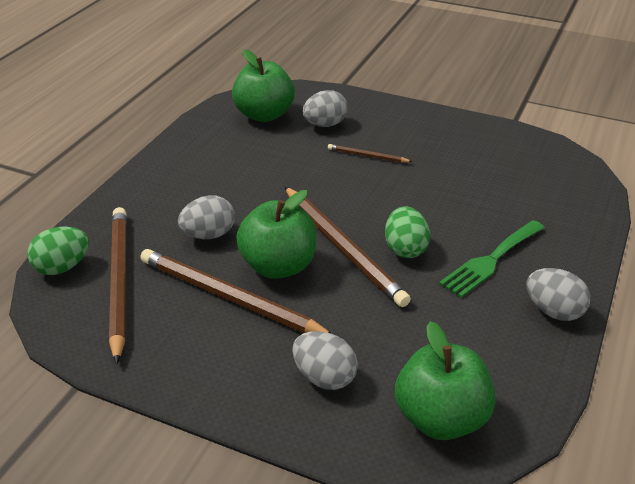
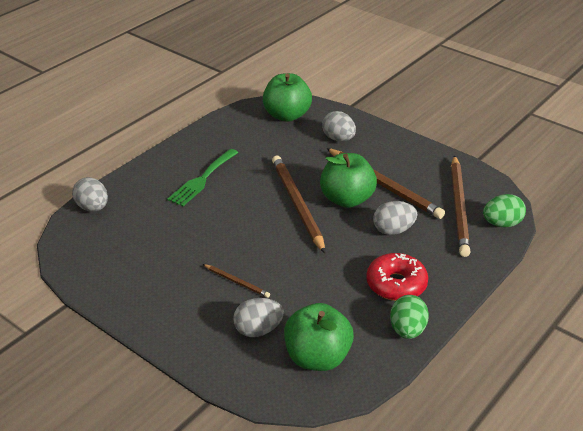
camera: 165 degrees left, 0 degrees up
green egg [385,206,430,258] -> green egg moved to [390,295,429,339]
green fork [439,220,545,298] -> green fork turned 150 degrees clockwise [167,149,238,206]
grey egg [527,268,591,321] -> grey egg moved to [72,177,108,212]
none -> red donut [366,253,428,301]

